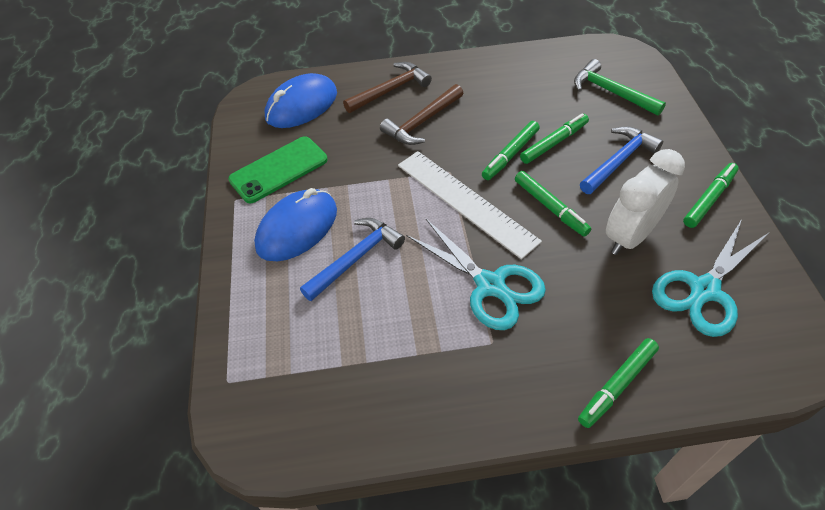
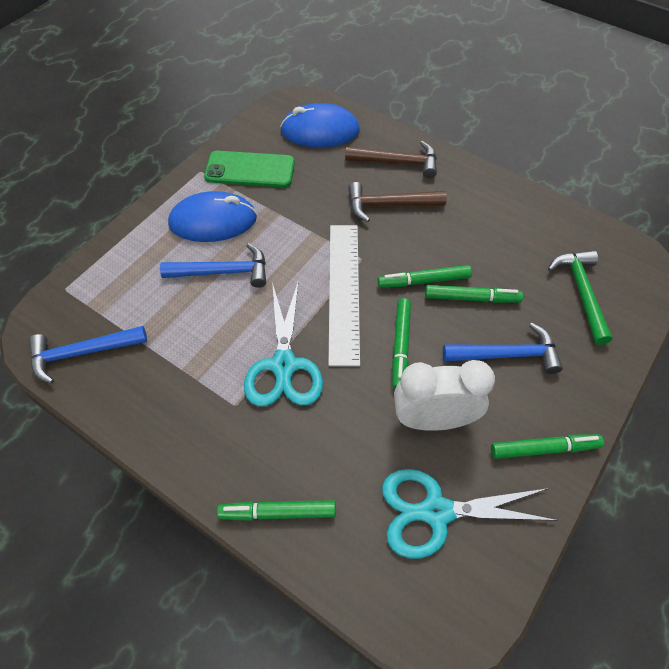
camera: 40 degrees right, 5 degrees up
none -> blue hammer [29,326,147,384]

